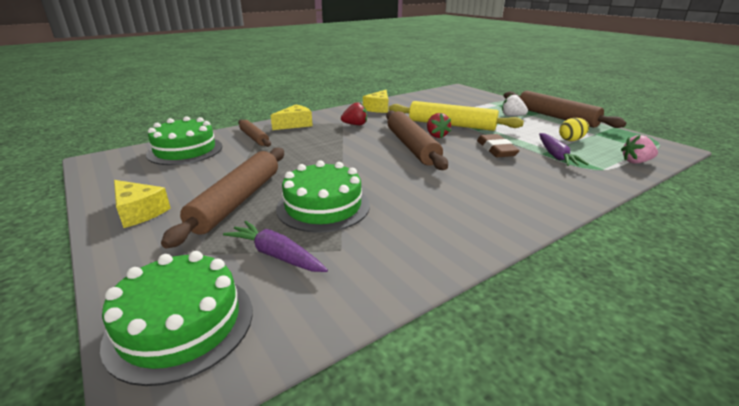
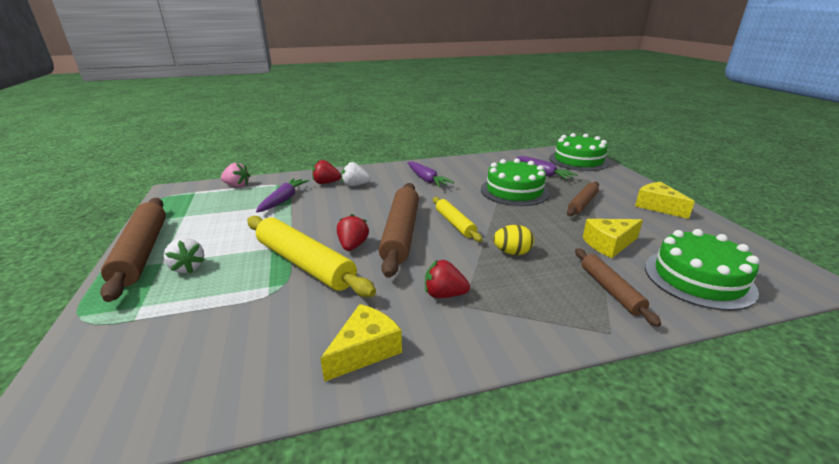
camera: 160 degrees left, 0 degrees up
brown rolling pin [161,148,284,248] -> brown rolling pin [567,182,599,216], size x0.57
yellow cheese [271,105,313,130] -> yellow cheese moved to [583,219,643,258]
brown eraser [477,134,520,157] -> none
yellow egg [559,118,589,141] -> yellow egg moved to [493,225,534,255]
none -> red strawberry [312,160,341,184]
none -> white strawberry [342,162,371,186]
none -> purple carrot [407,161,454,187]
none -> yellow rolling pin [433,197,482,242]

